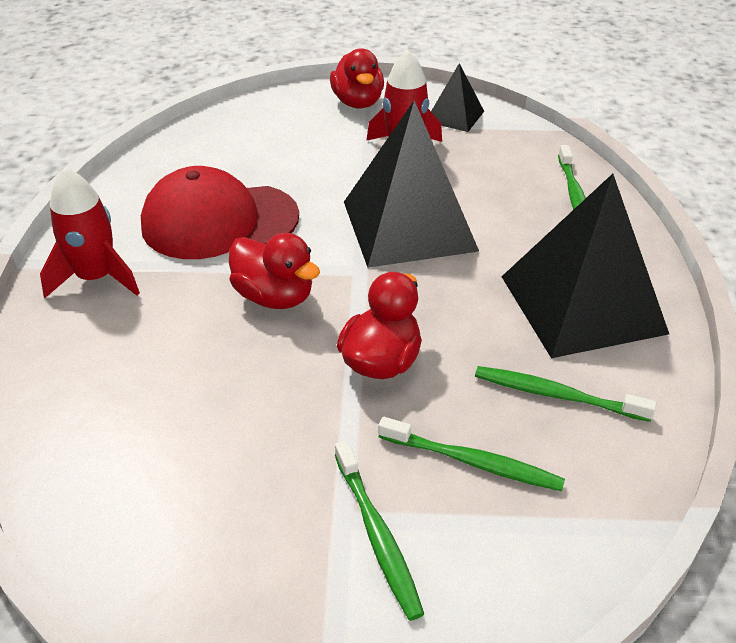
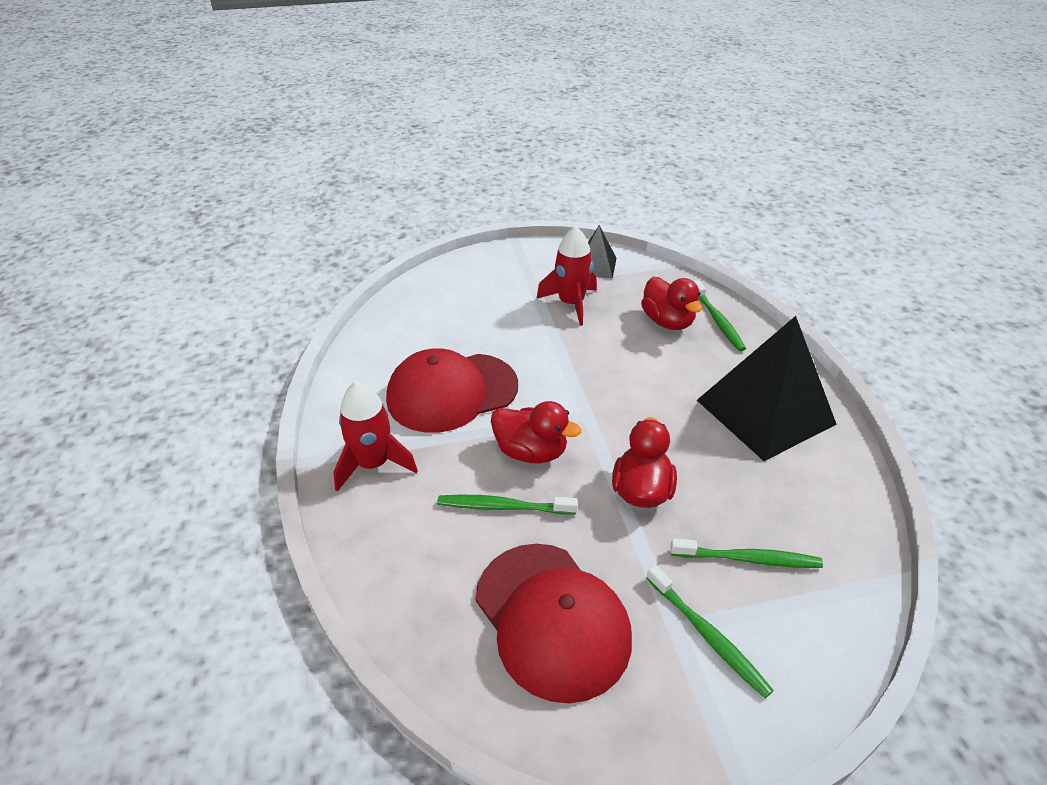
camera: 15 degrees left, 0 degrees up
red duck [330,48,384,108] -> red duck moved to [641,277,702,330]
black pyramid [344,100,479,268] -> none
green toothbrush [475,366,656,422] -> green toothbrush moved to [437,495,577,514]
none -> red cap [475,544,632,703]

